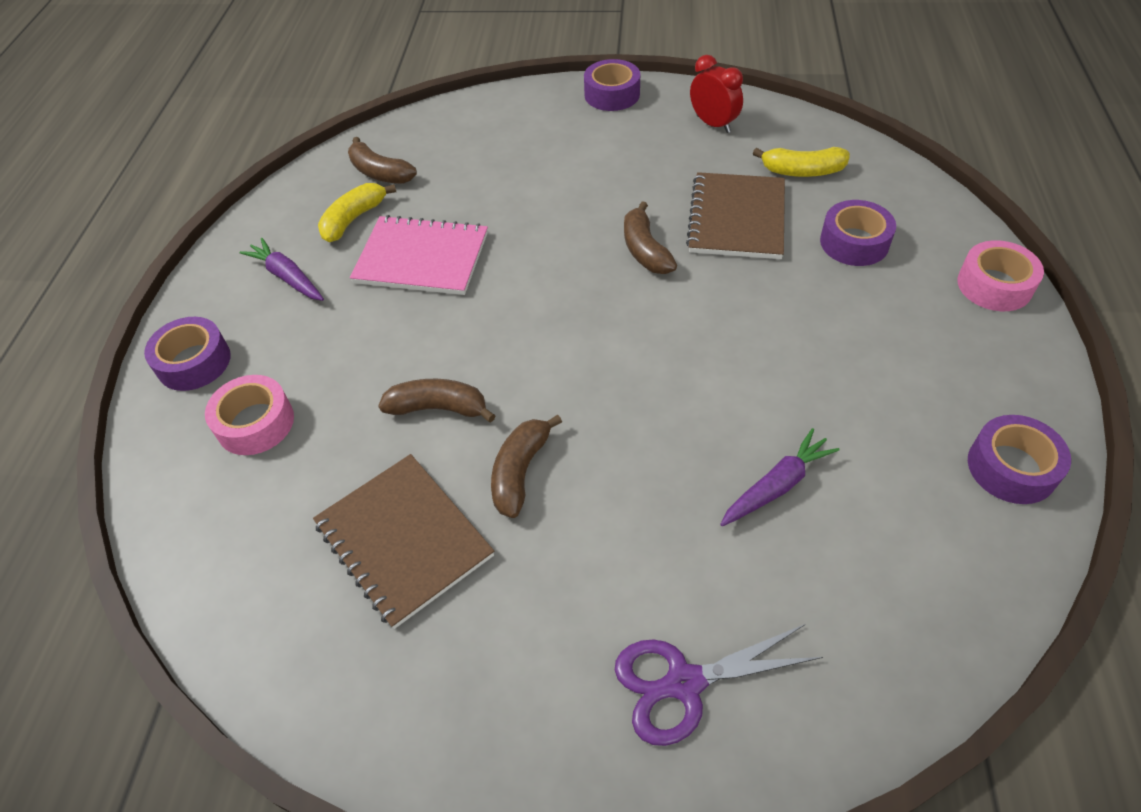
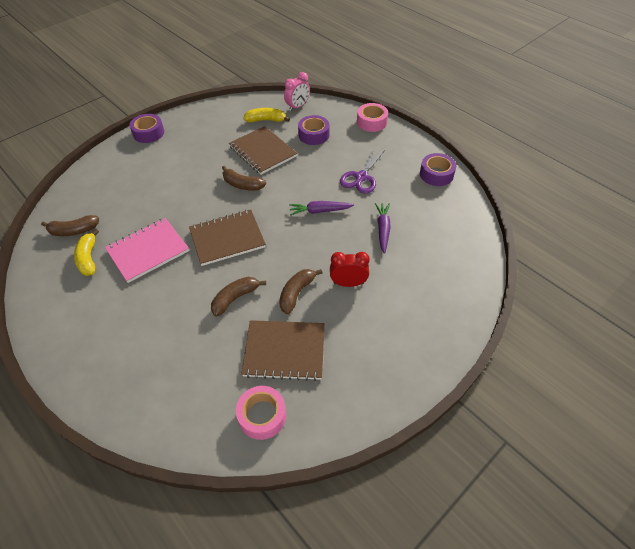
camera: 50 degrees left, 0 degrees up
purple tape [144,317,231,391] -> none
pink tape [205,375,294,455] -> pink tape moved to [236,386,286,440]
purple carrot [240,238,324,301] -> purple carrot moved to [289,201,354,215]
brown banana [491,415,562,518] -> brown banana turned 60 degrees clockwise [279,269,322,314]
purple scissors [615,624,823,746] -> purple scissors moved to [340,148,386,194]
red clock [690,55,743,133] -> red clock moved to [330,252,370,287]
yellow banana [753,147,850,177] -> yellow banana turned 135 degrees counterclockwise [243,108,290,122]
none -> brown notebook [189,210,266,266]
none -> pink clock [284,72,310,111]

